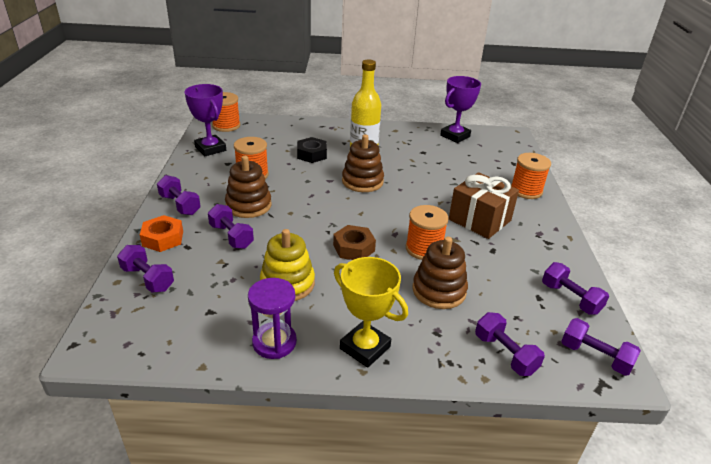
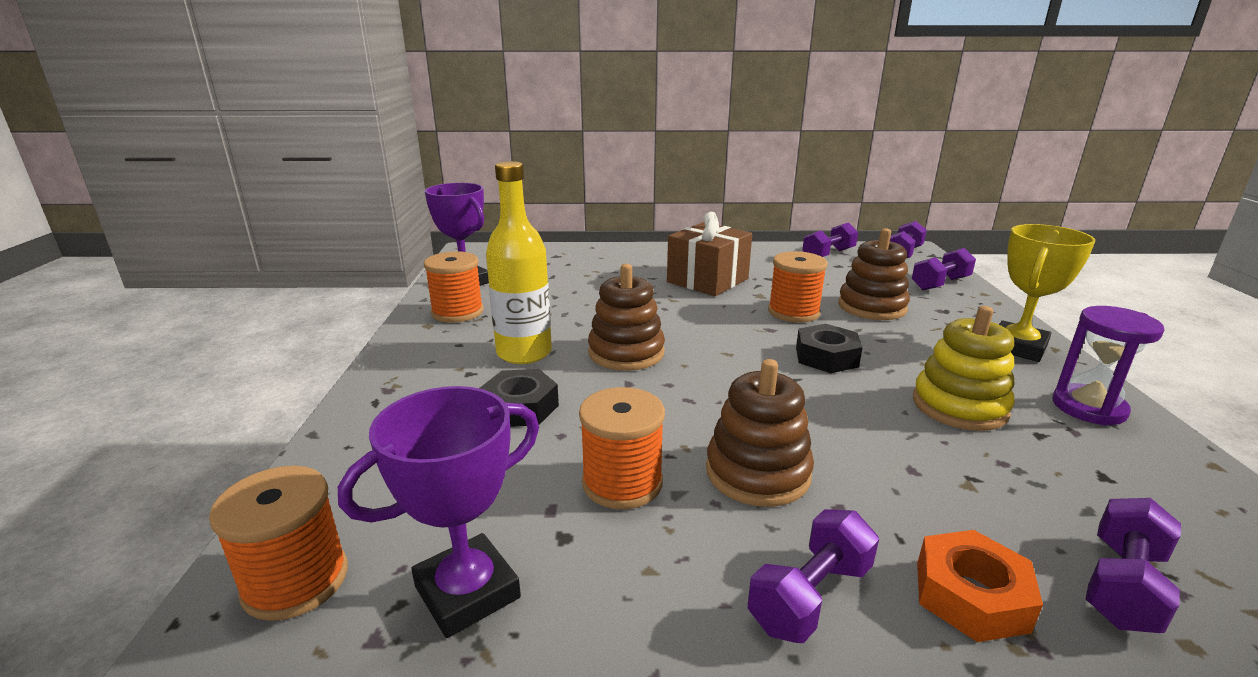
camera: 90 degrees left, 10 degrees down
purple dumbbell [208,204,254,249] -> none
brown nut [333,225,376,260] -> black nut [796,324,863,373]
orange spool [511,153,551,199] -> orange spool moved to [424,251,484,323]

